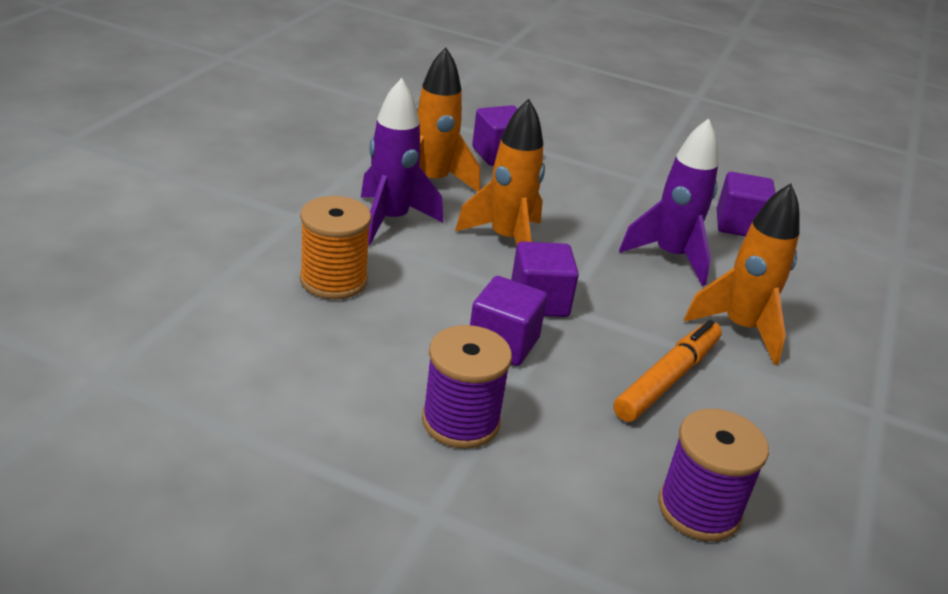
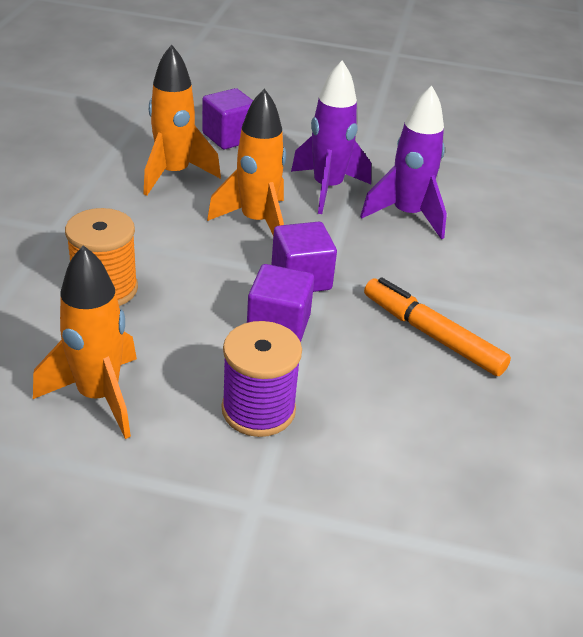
camera: 10 degrees left, 5 degrees up
purple rocket [361,78,443,246] -> purple rocket moved to [291,60,371,214]
orange marker [613,320,722,422] -> orange marker turned 75 degrees counterclockwise [364,277,511,376]
purple spool [658,409,769,541] -> none
orange rocket [684,183,800,365] -> orange rocket moved to [33,245,137,439]
purple cube [717,172,776,236] -> none

